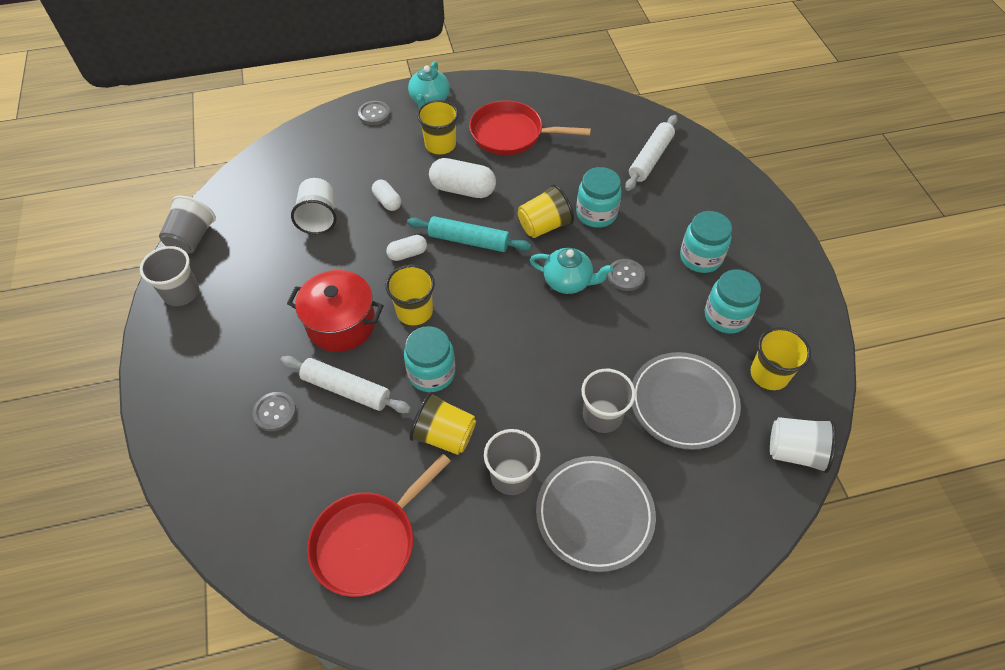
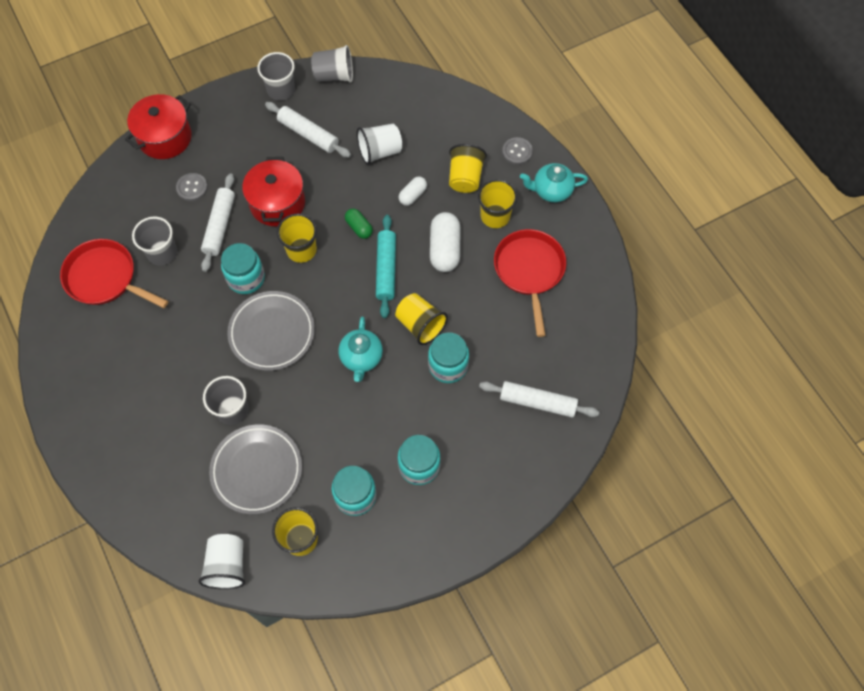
camera: 75 degrees right, 10 degrees up
white capsule [386,235,427,261] -> green capsule [345,209,373,239]
yellow cup [409,392,476,455] -> yellow cup moved to [449,144,487,193]
grey cup [484,429,541,495] -> grey cup moved to [132,217,177,266]
grey plate [536,456,656,572] -> grey plate moved to [227,291,315,371]
grey button [607,259,645,291] -> none
none -> red pot [125,94,192,159]
none -> white rolling pin [265,102,351,158]

